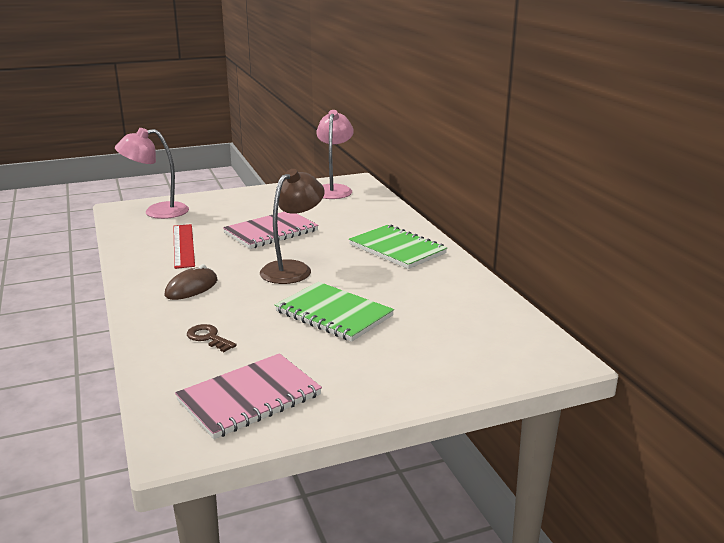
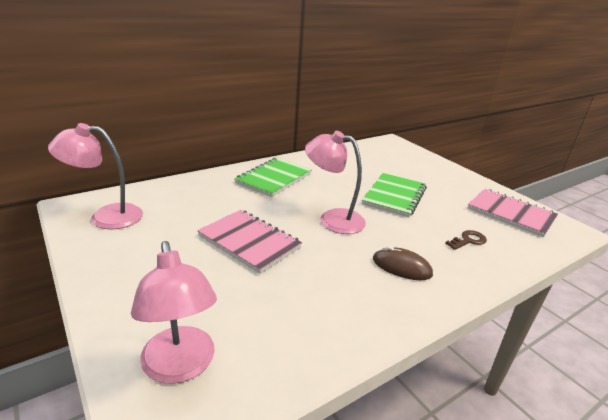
camera: 105 degrees left, 5 degrees up
red ruler [173,224,195,269] -> none
brown key [187,324,237,352] -> brown key turned 150 degrees counterclockwise [445,230,487,250]
brown lamp [260,169,325,284] -> pink lamp [305,131,366,234]

